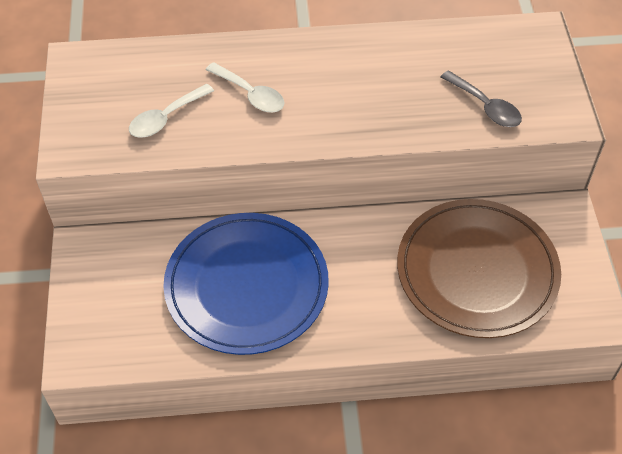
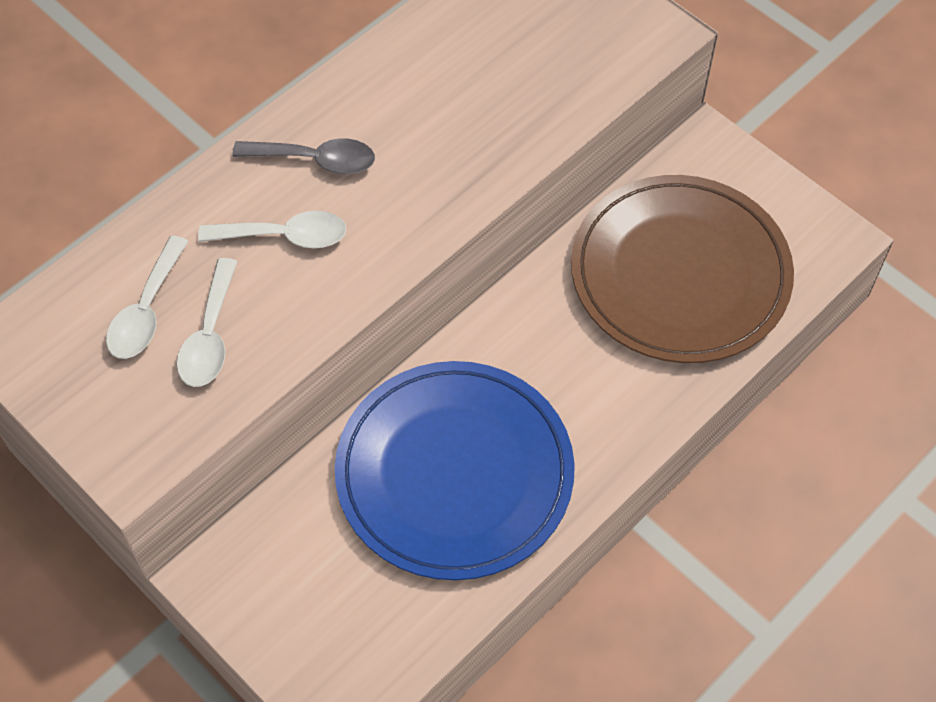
camera: 40 degrees left, 5 degrees up
grey spoon [441,70,522,127] -> grey spoon moved to [232,138,375,174]
none -> white spoon [106,236,189,359]

